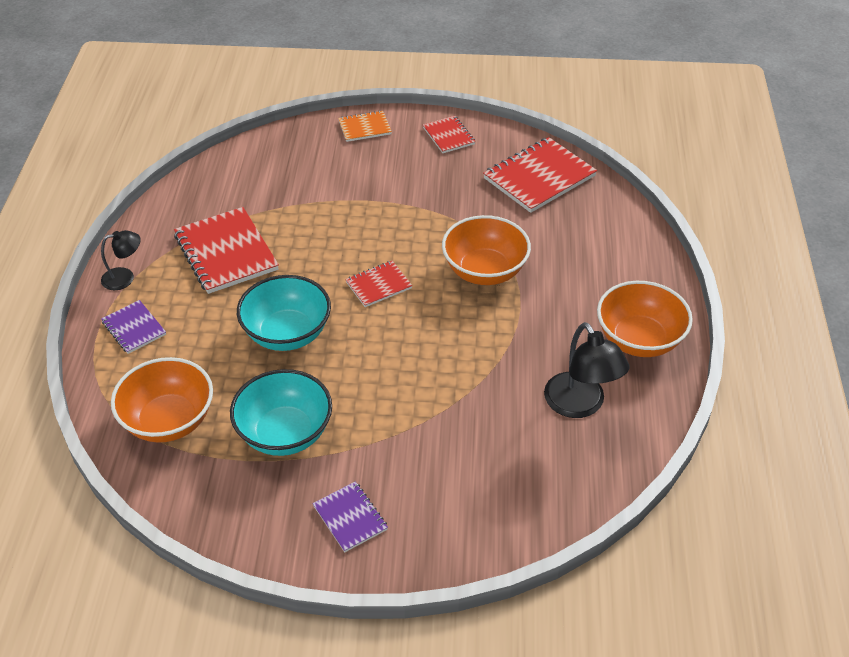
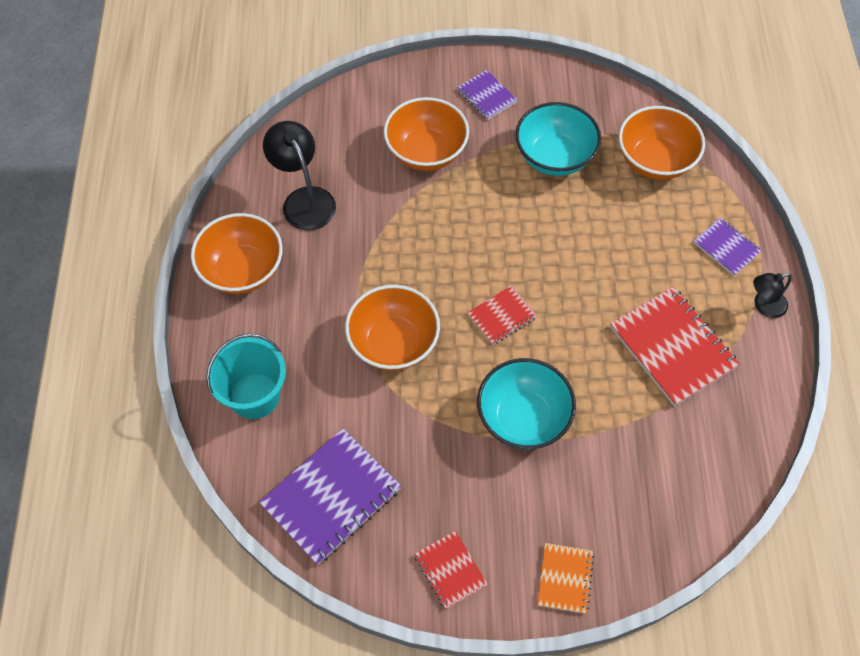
camera: 175 degrees right, 15 degrees up
turquoise bowl [237,275,331,351] -> turquoise bowl moved to [477,358,576,449]
orange notebook [338,110,392,142] -> orange notebook turned 60 degrees counterclockwise [538,543,594,614]
red notebook [483,137,597,213] -> purple notebook [259,428,401,565]
none -> turquoise bucket [206,334,286,419]
none -> orange bowl [384,97,469,171]

